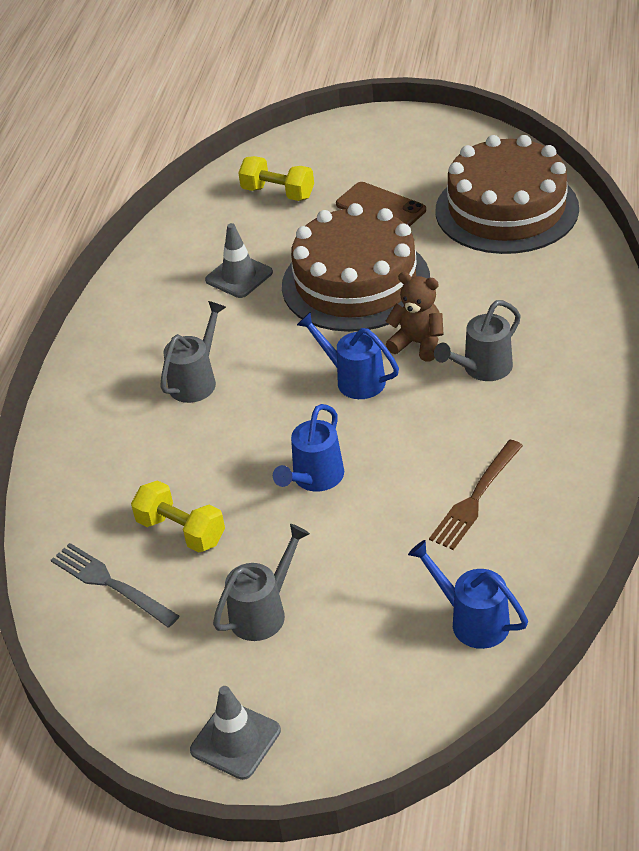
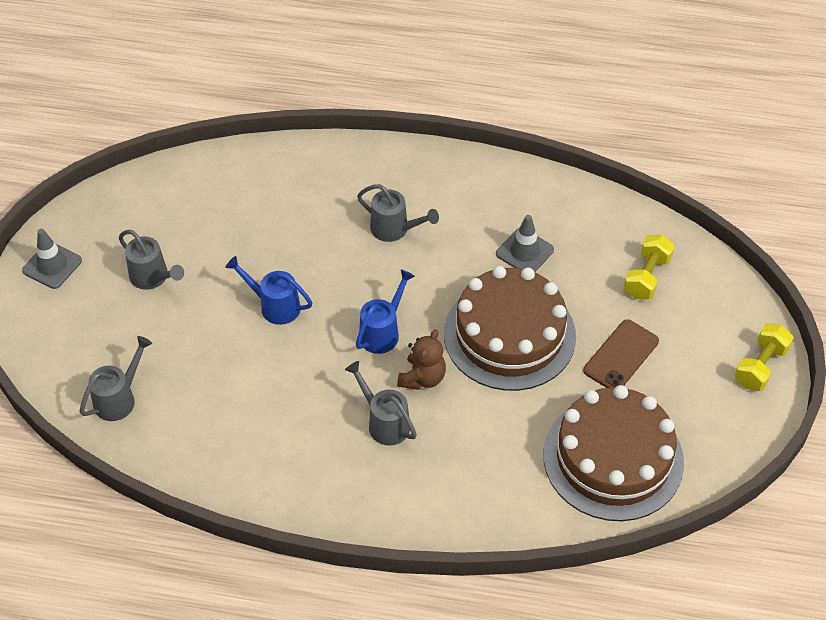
camera: 85 degrees right, 10 degrees up
grey fork [51,543,179,627] -> none
yellow dumbbell [131,480,225,552] -> yellow dumbbell moved to [734,323,794,391]
blue watering can [408,540,528,649] -> grey watering can [80,336,152,421]
brown fork [429,440,523,550] -> none

